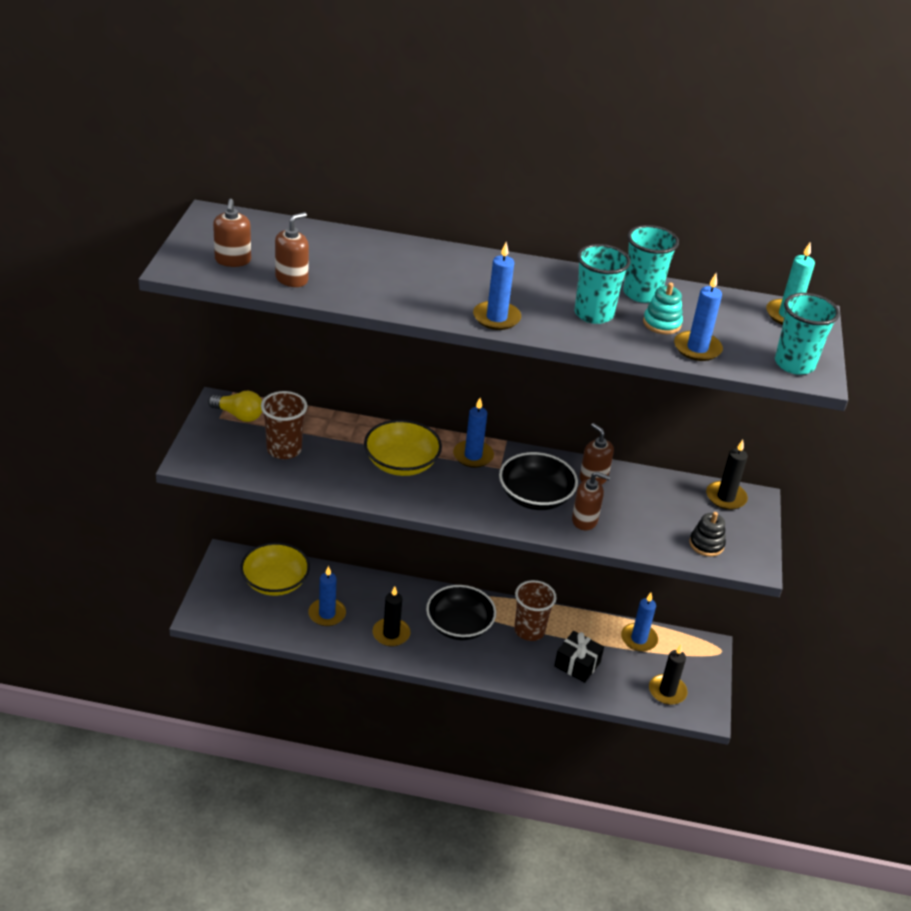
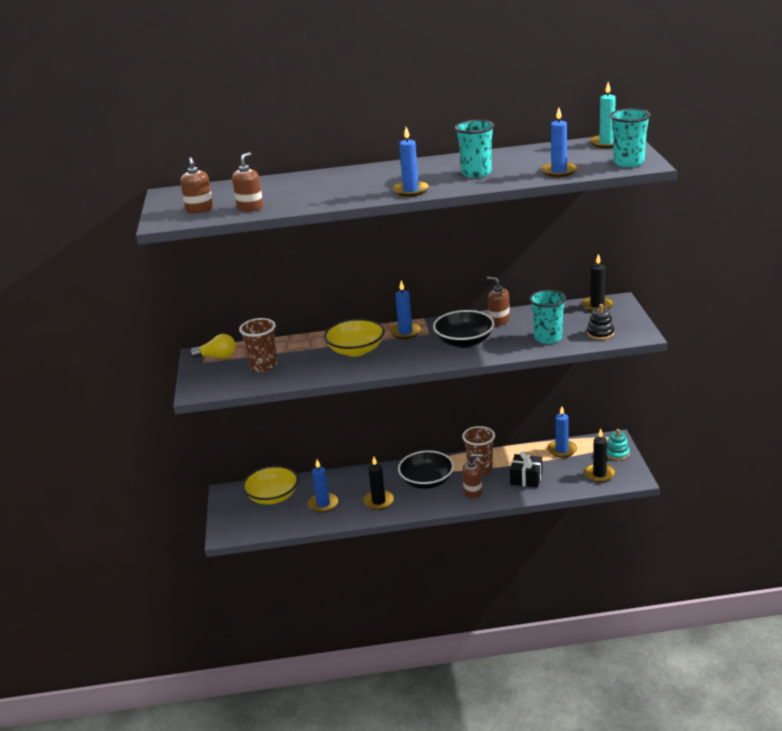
camera: 10 degrees left, 10 degrees down
brown soap dispenser [572,472,611,530] -> brown soap dispenser moved to [462,454,483,498]
turquoise cup [623,225,679,303] -> turquoise cup moved to [529,290,566,344]
turquoise stacking toy [643,282,683,334] -> turquoise stacking toy moved to [607,429,630,461]

